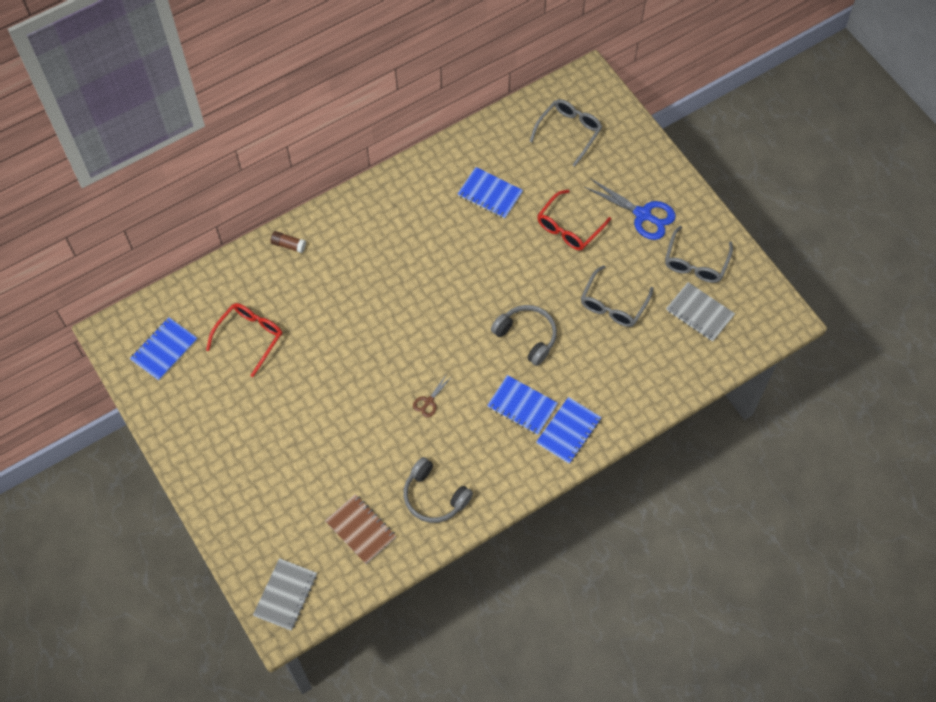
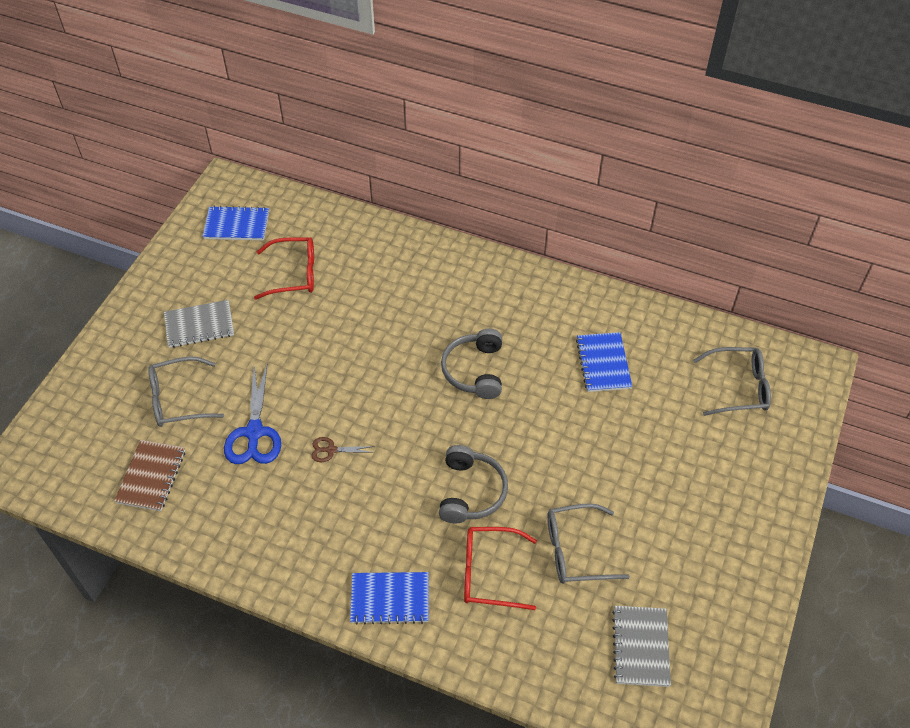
camera: 55 degrees right, 10 degrees down
grey notebook [253,558,317,631] -> grey notebook moved to [164,300,234,348]
brown glue stick [270,231,306,253] -> none
grey headphones [403,457,473,523] -> grey headphones moved to [441,329,502,399]
blue notebook [487,375,558,435] -> none
red glasses [537,190,611,251] -> red glasses moved to [464,527,537,610]
blue scissors [585,178,676,240] -> blue scissors moved to [224,365,281,464]
grey glasses [665,226,733,283] -> grey glasses moved to [148,356,224,427]

